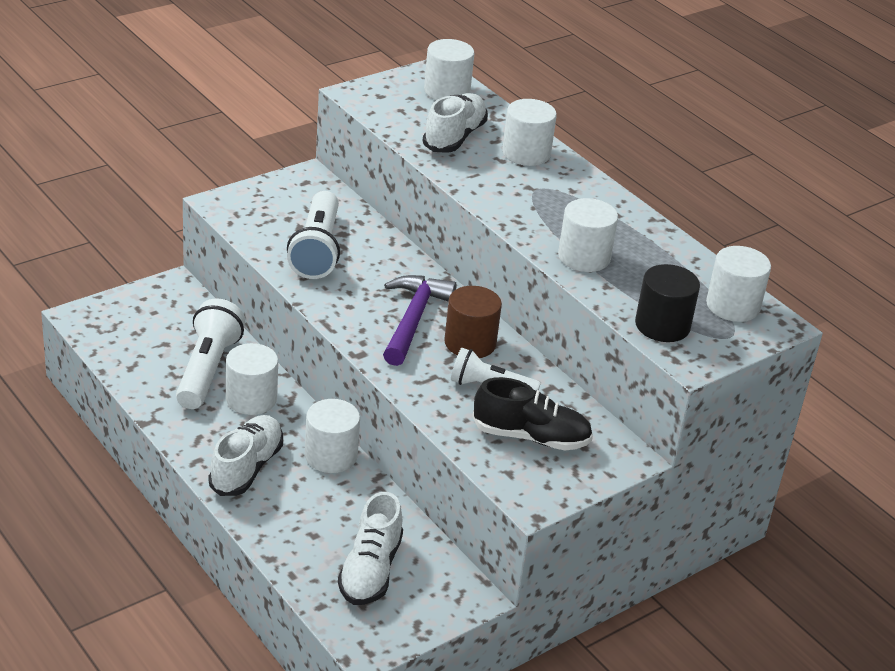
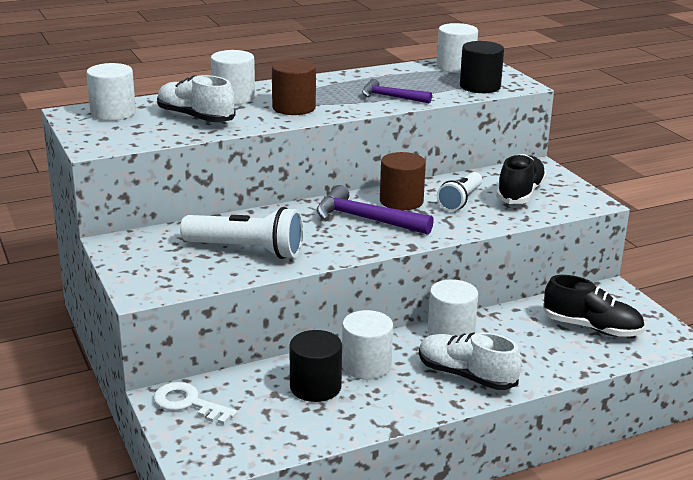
camera: 75 degrees left, 10 degrees down
white flashlight [176,298,245,409] -> black cylinder [289,330,342,402]
white shoe [338,492,403,605] -> black shoe [543,275,645,337]
white cylinder [558,198,618,272] -> purple hammer [362,79,432,104]
none -> white key [154,382,237,425]
none -> brown cylinder [272,59,316,115]

